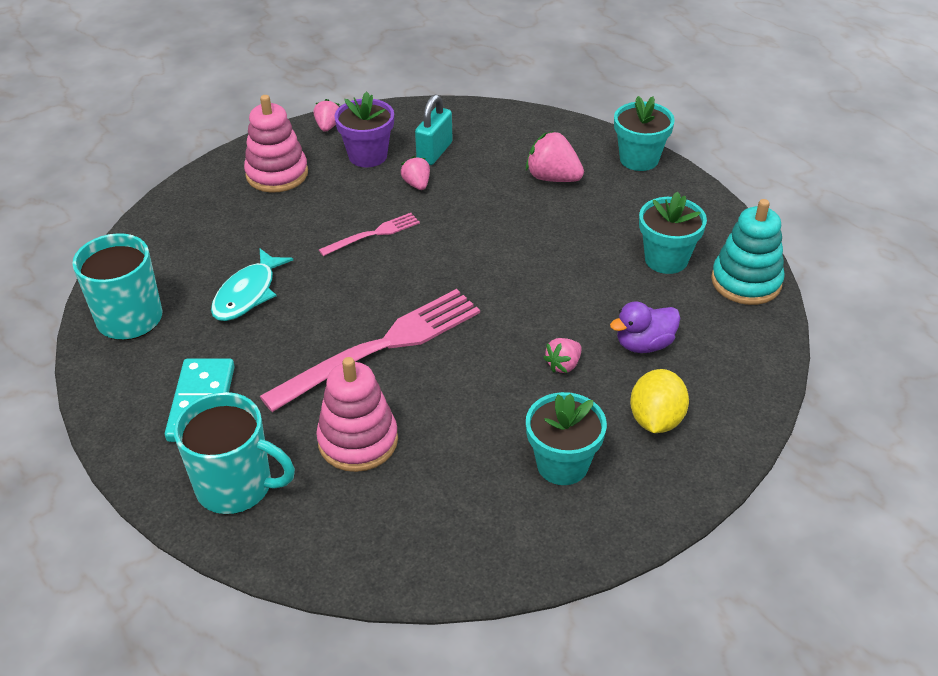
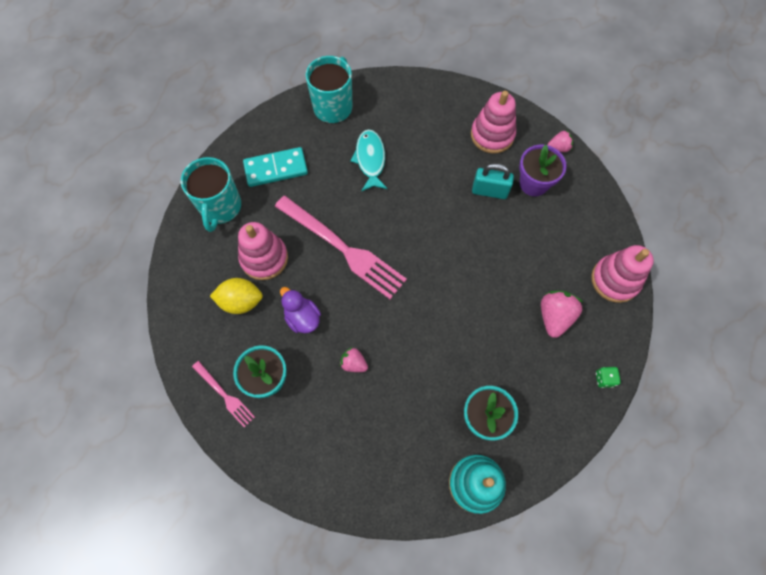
camera: 75 degrees right, 25 degrees up
turquoise fish [211,248,293,321] -> turquoise fish turned 75 degrees clockwise [350,129,388,192]
pink fork [319,213,420,256] -> pink fork moved to [192,361,255,428]
pink strawberry [401,156,430,190] -> none
turquoise padlock [415,94,453,165] -> turquoise padlock moved to [472,163,514,199]
purple duck [610,301,680,353] -> purple duck moved to [280,287,321,333]
turquoise flower pot [614,96,675,171] -> green dice [596,367,621,388]
yellow lemon [630,369,689,433] -> yellow lemon moved to [210,278,263,314]
none -> pink stacking toy [591,245,654,303]

